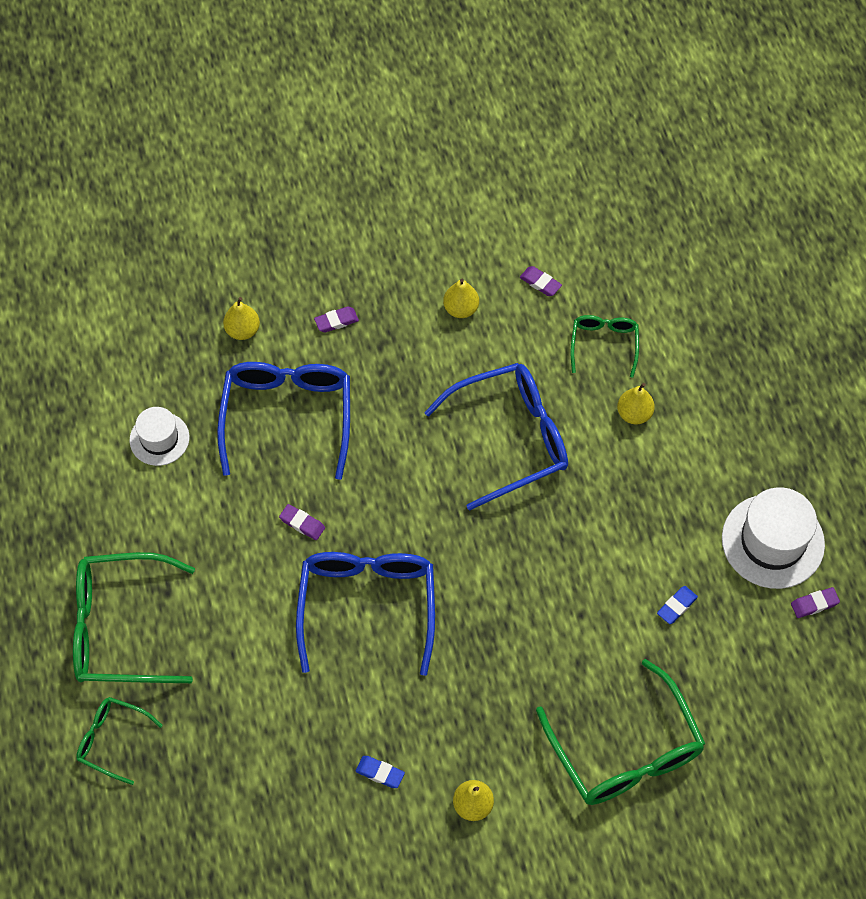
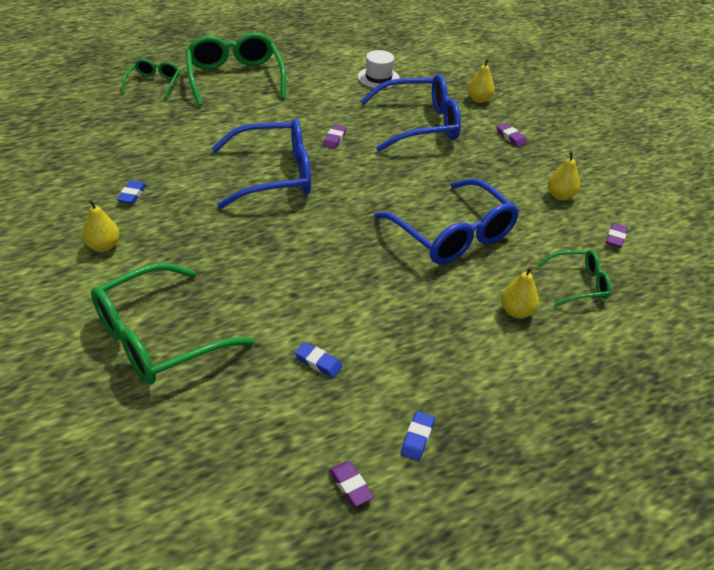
camera: 75 degrees right, 20 degrees down
white hat [722,487,825,589] -> blue eraser [401,411,435,461]

